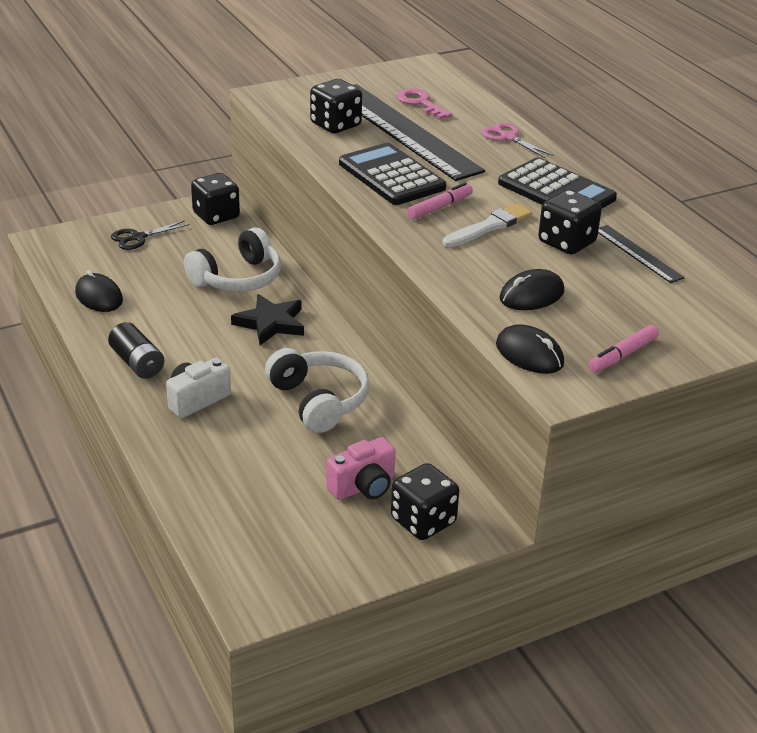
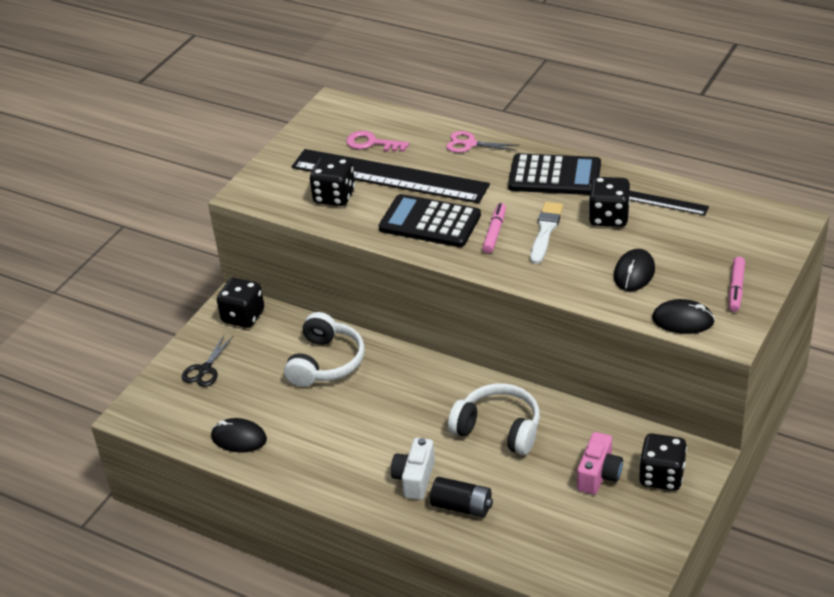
camera: 30 degrees left, 5 degrees up
black battery [108,322,164,379] -> black battery moved to [430,477,493,517]
black star [231,294,304,345] -> none

